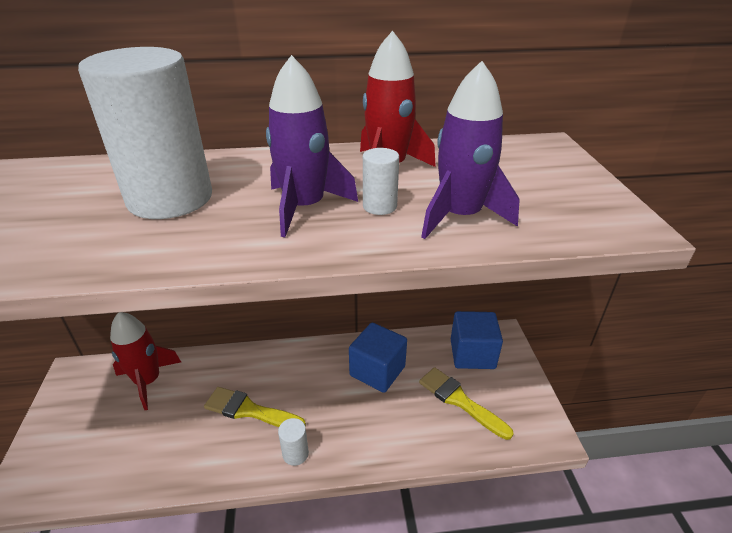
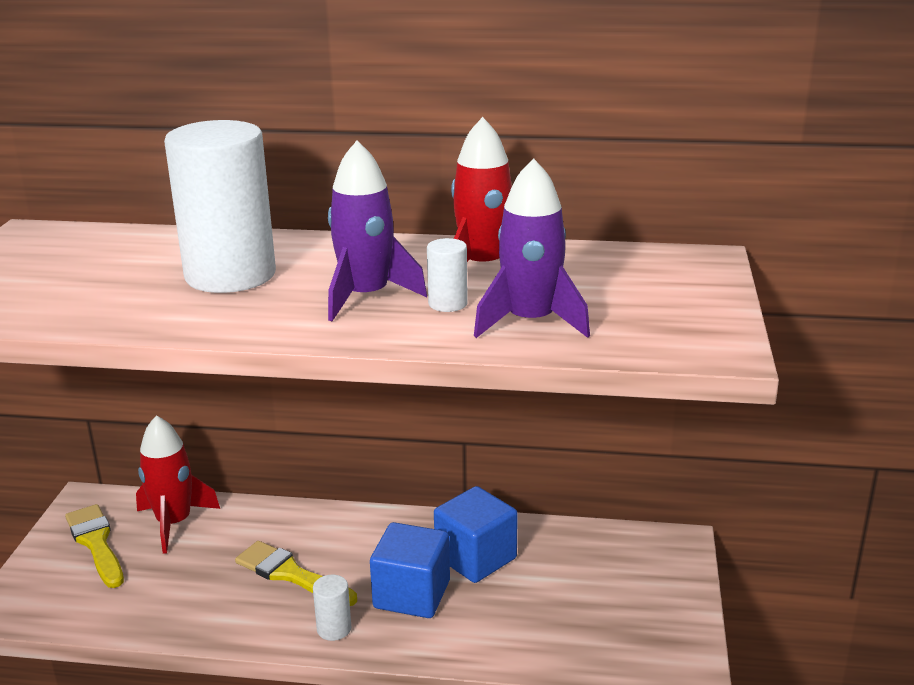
camera: 15 degrees right, 10 degrees down
yellow brush [419,367,514,440] -> yellow brush moved to [65,504,124,588]
blue cube [451,311,503,369] -> blue cube moved to [370,522,450,618]

